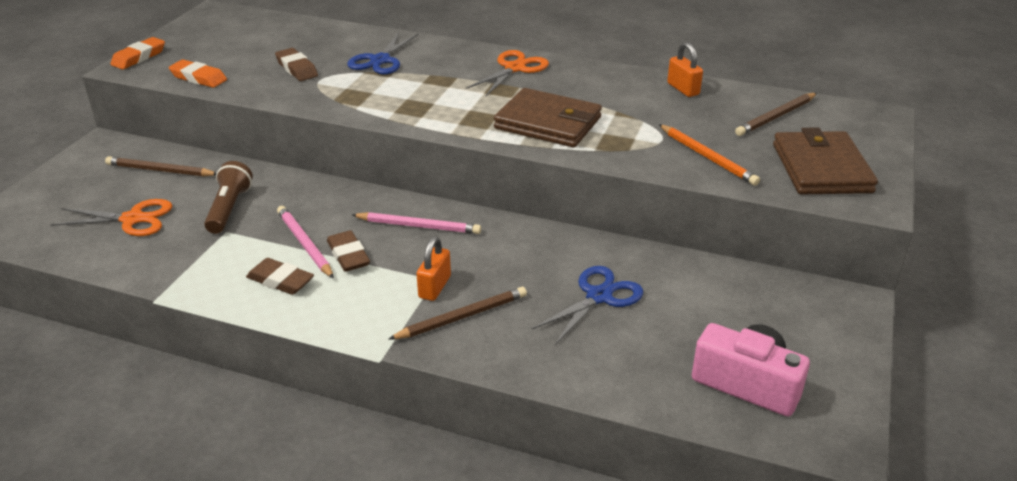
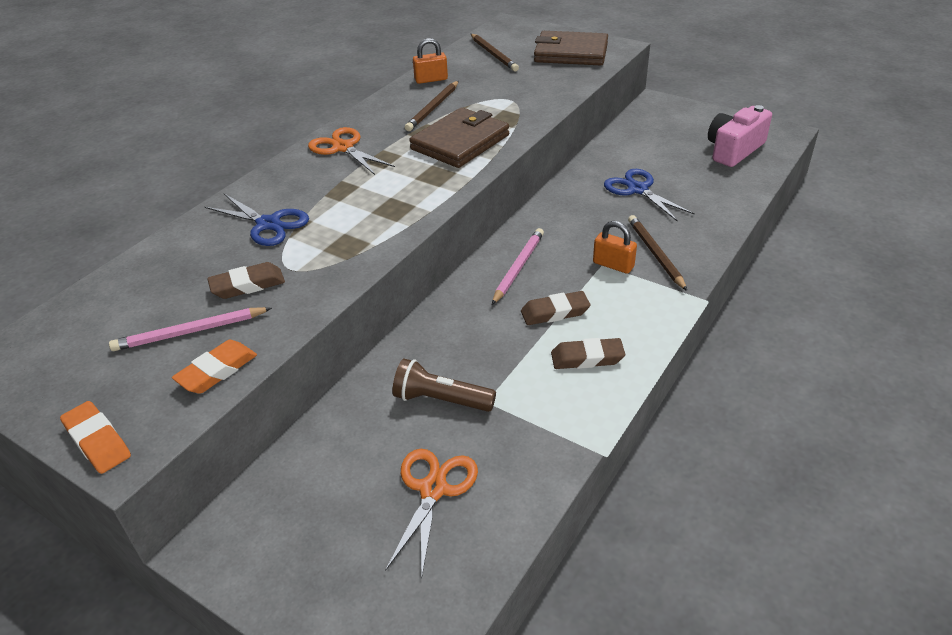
camera: 75 degrees left, 5 degrees up
brown pencil [105,156,216,177] -> brown pencil moved to [405,81,459,131]
brown eraser [246,258,314,295] -> brown eraser turned 45 degrees clockwise [551,338,625,369]
pink pencil [277,206,334,279] -> pink pencil moved to [109,307,272,351]
orange pencil [659,124,760,186] -> none

